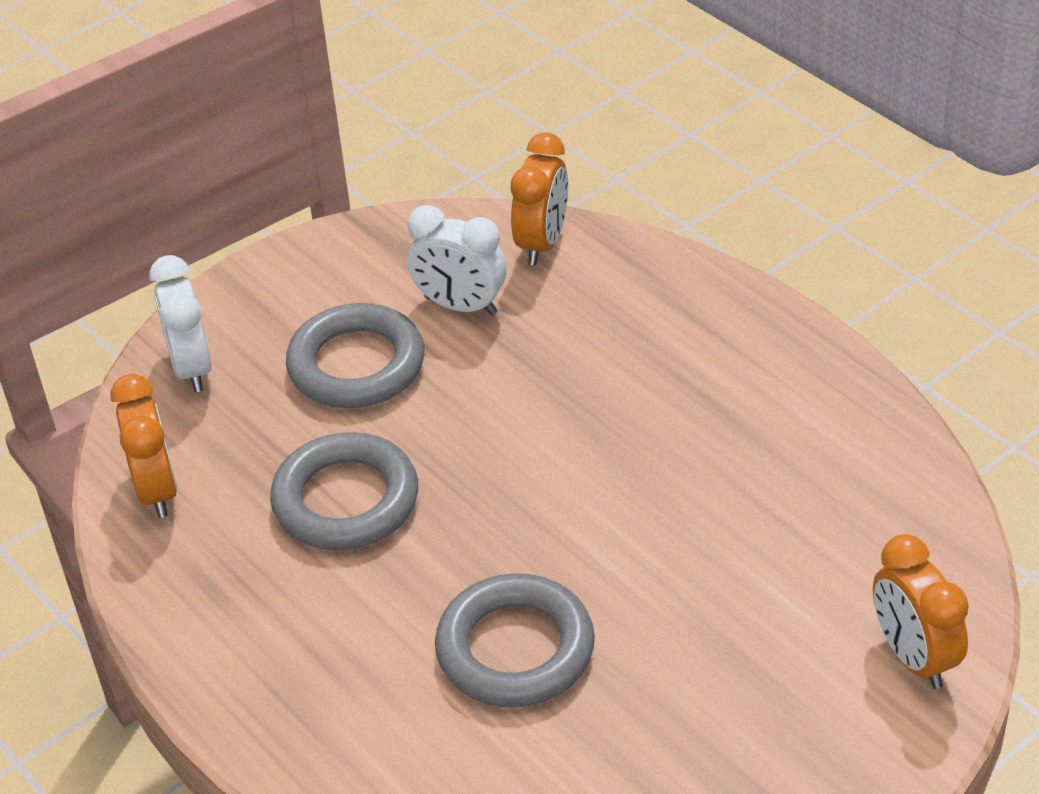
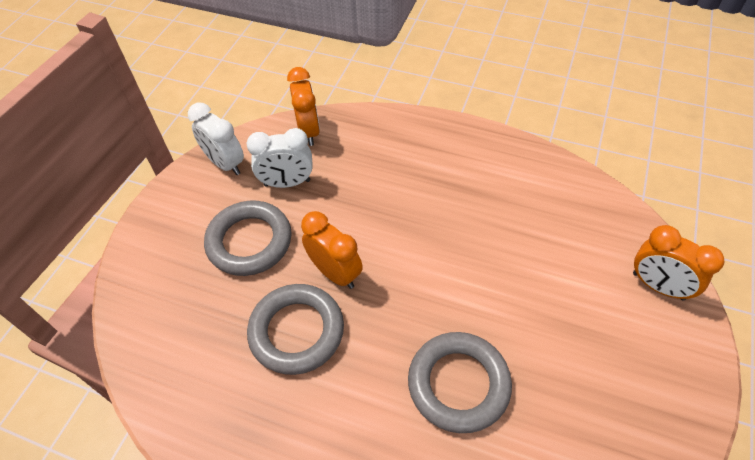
camera: 30 degrees left, 10 degrees up
orange clock [110,374,177,518] -> orange clock moved to [301,211,363,289]
white clock [149,255,212,392] -> white clock moved to [188,102,244,175]

